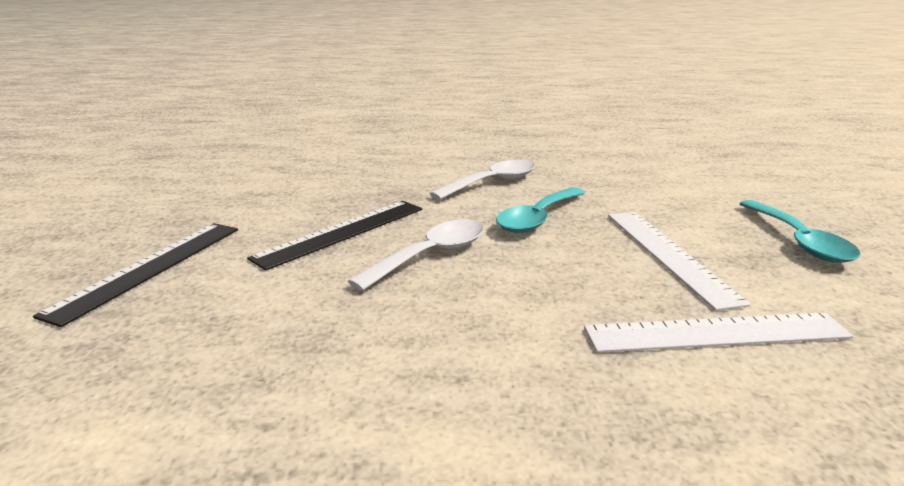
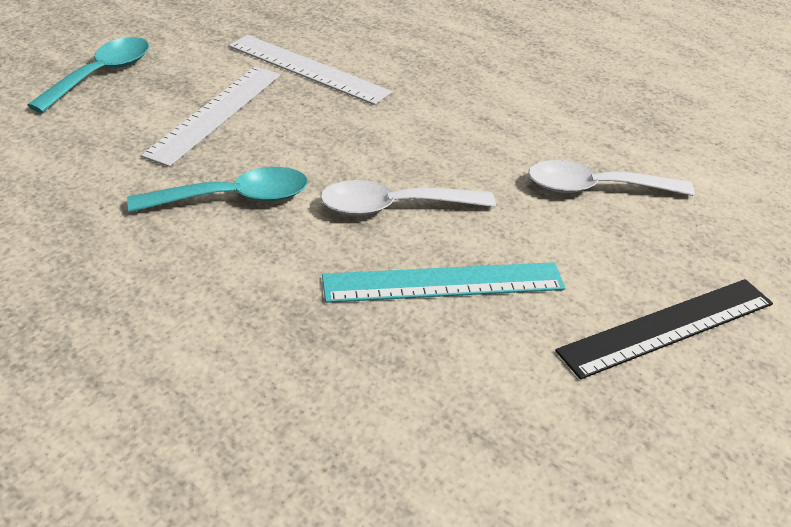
camera: 145 degrees left, 15 degrees up
black ruler [247,201,422,270] -> turquoise ruler [322,262,565,303]
white spoon [430,160,535,200] -> white spoon moved to [528,160,695,196]

